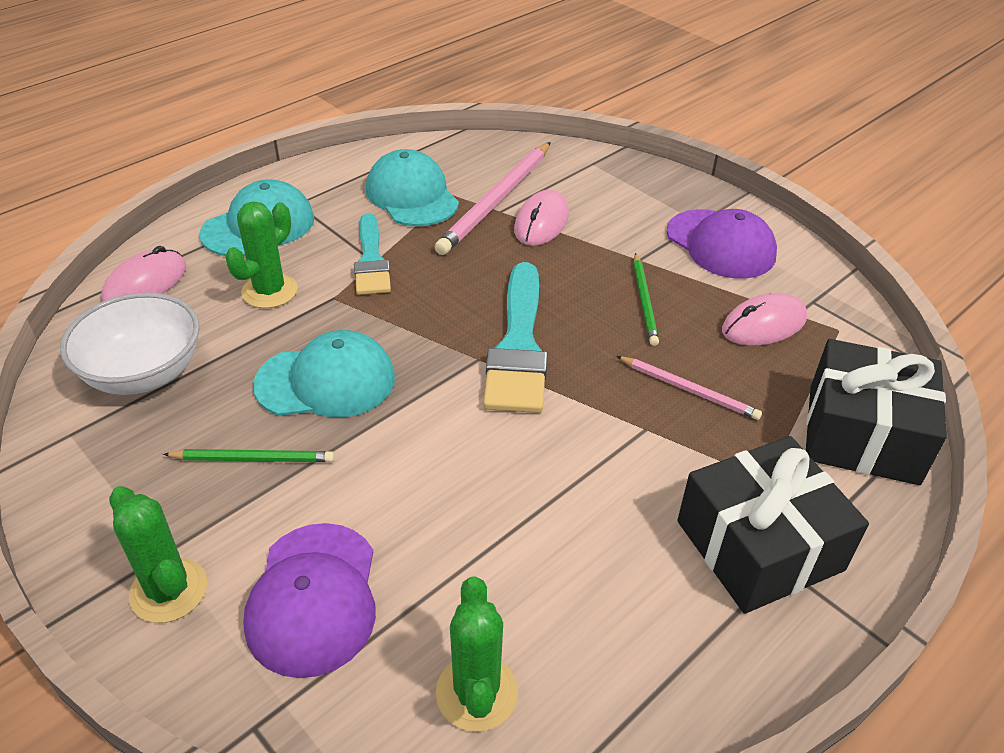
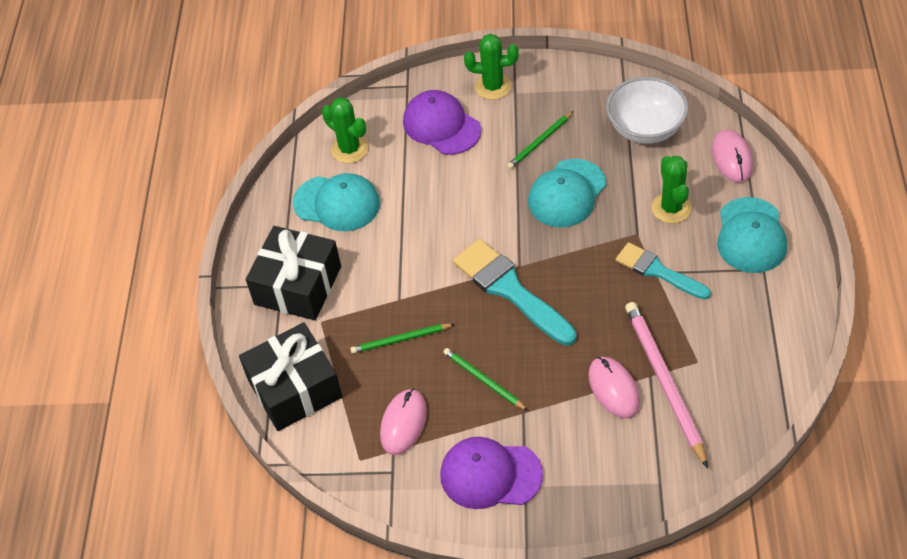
camera: 140 degrees right, 10 degrees up
turquoise cap [366,149,459,226] -> turquoise cap moved to [293,173,380,231]
pink pencil [616,356,762,420] -> green pencil [350,324,454,354]

